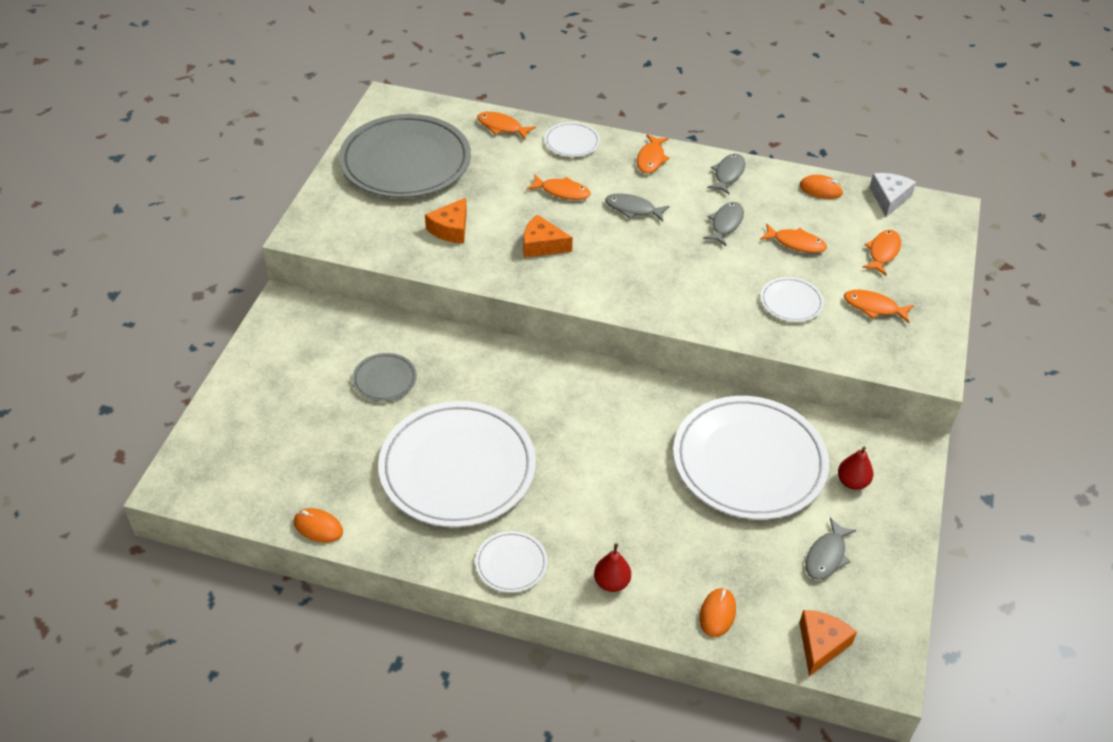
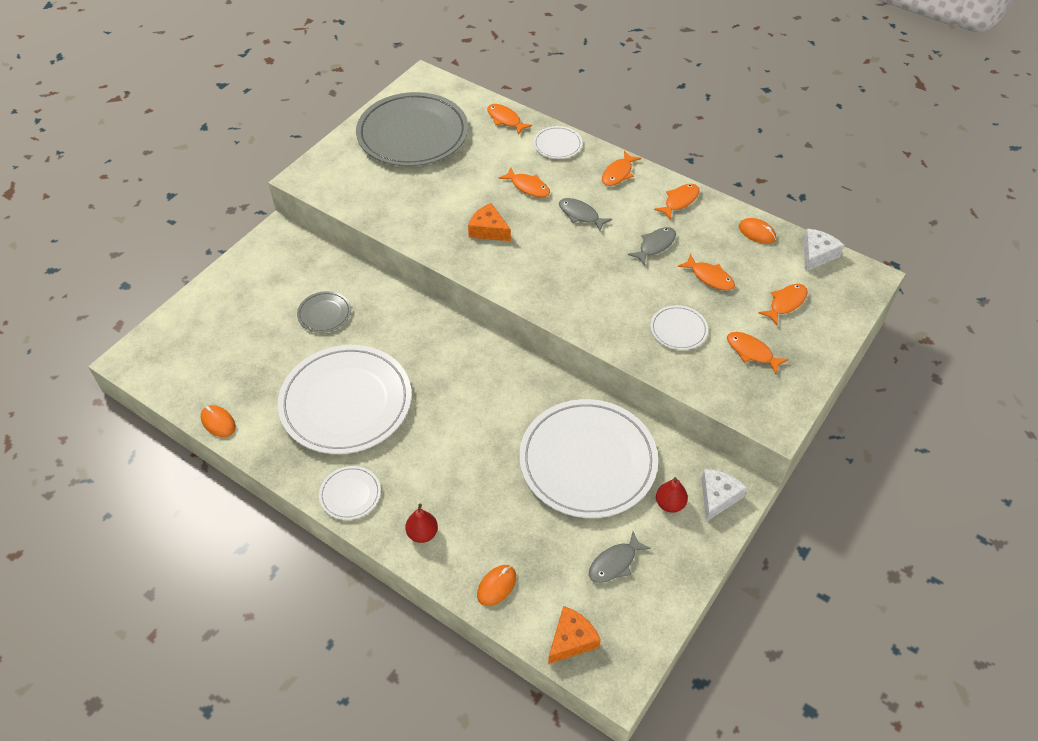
camera: 20 degrees right, 5 degrees up
orange cheese [425,197,467,244] -> none
grey fish [707,154,745,195] -> orange fish [654,184,700,220]
none -> white cheese [701,469,747,522]

